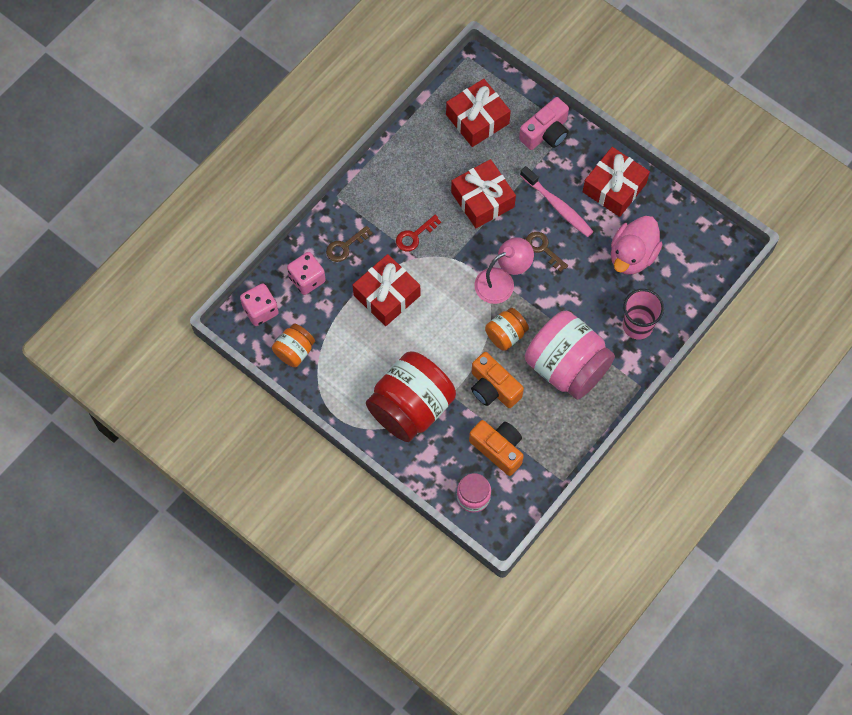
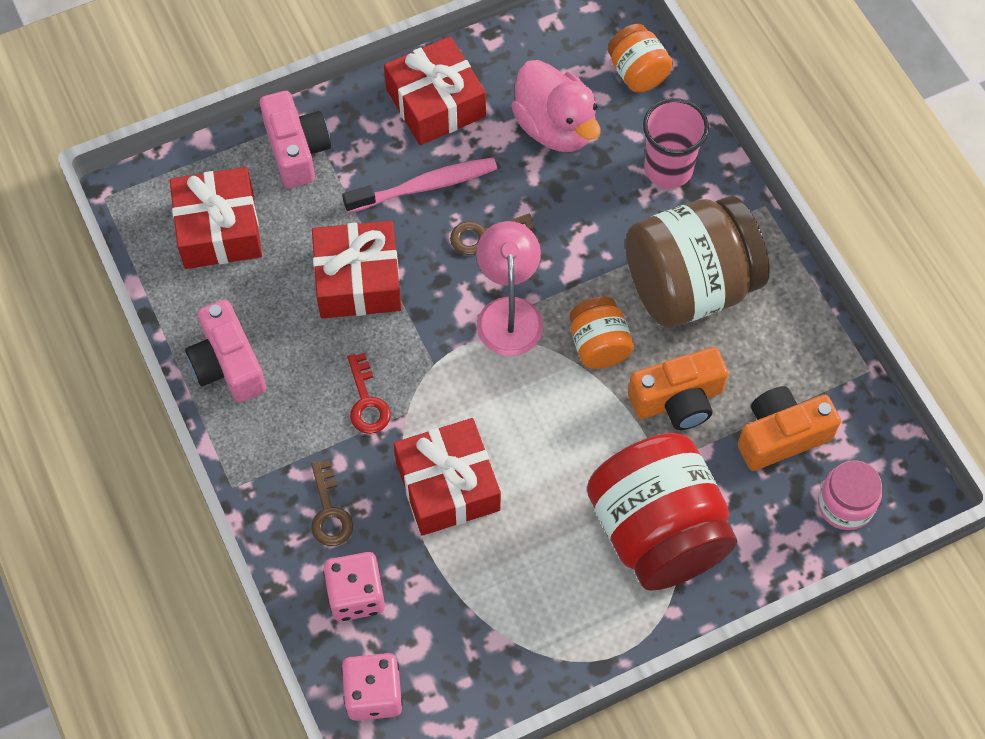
camera: 65 degrees left, 5 degrees down
orange jar [272,324,315,367] -> orange jar moved to [608,24,673,92]
pink jar [525,311,615,400] -> brown jar [625,196,770,328]
none -> pink camera [185,299,266,403]

